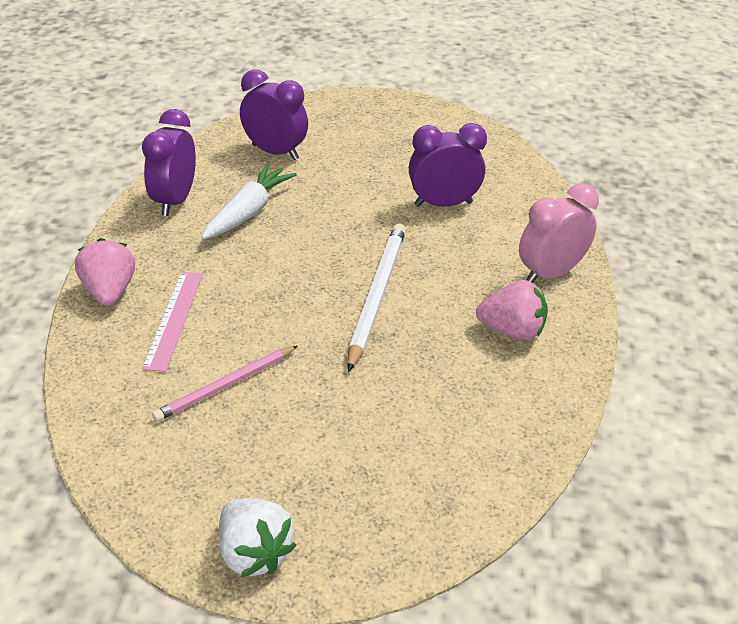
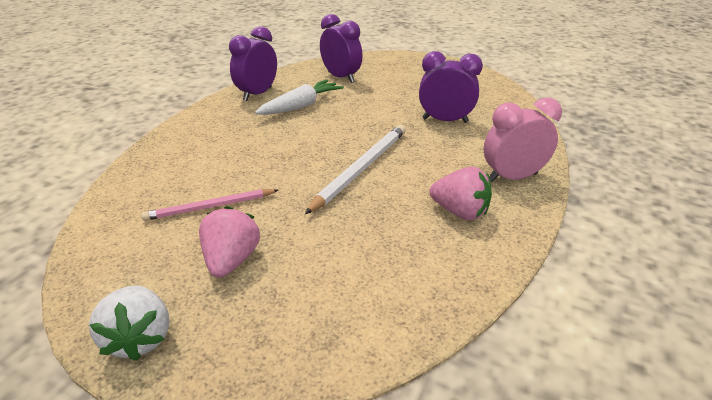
camera: 20 degrees right, 5 degrees down
pink strawberry [75,238,135,306] -> pink strawberry moved to [199,206,260,277]
pink ruler [142,272,203,372] -> none

